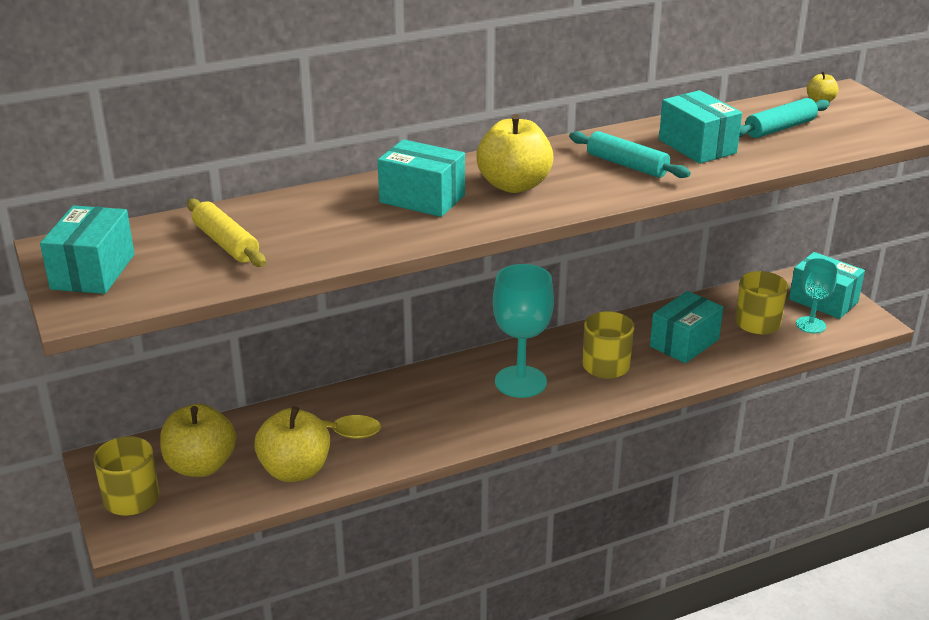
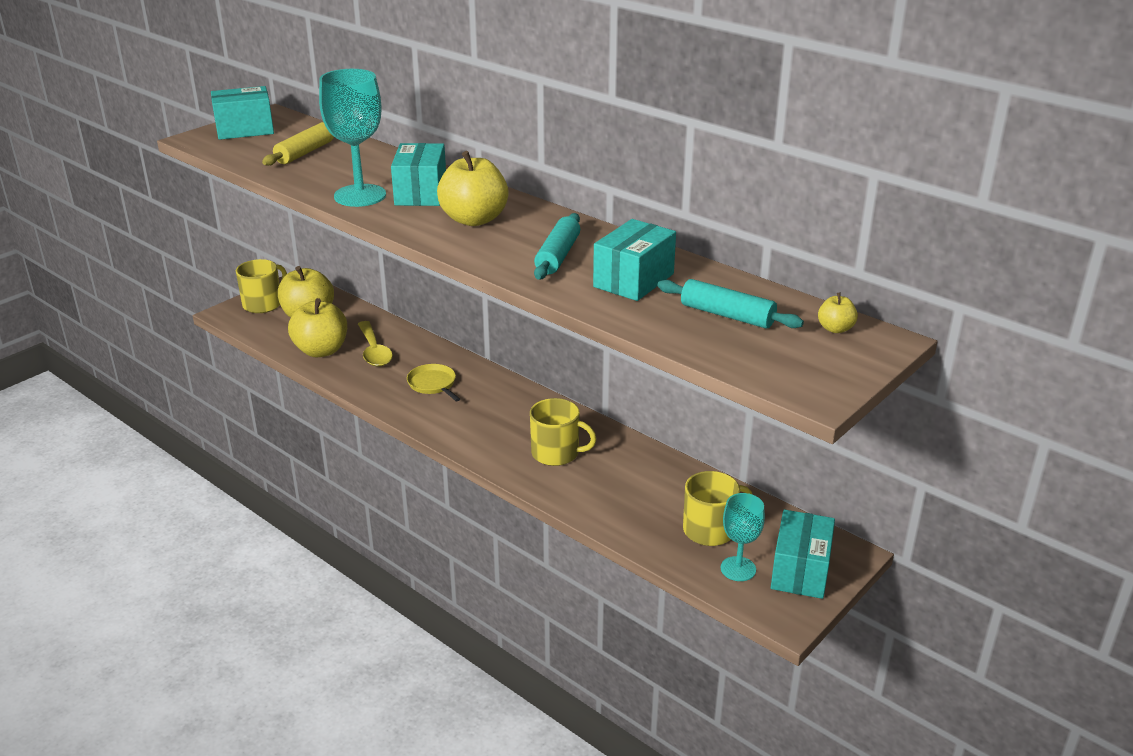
camera: 65 degrees right, 0 degrees up
turquoise goblet [493,264,554,398] -> turquoise goblet moved to [319,69,386,207]
turquoise box [650,291,723,363] -> none
none -> yellow pan [407,364,460,401]

